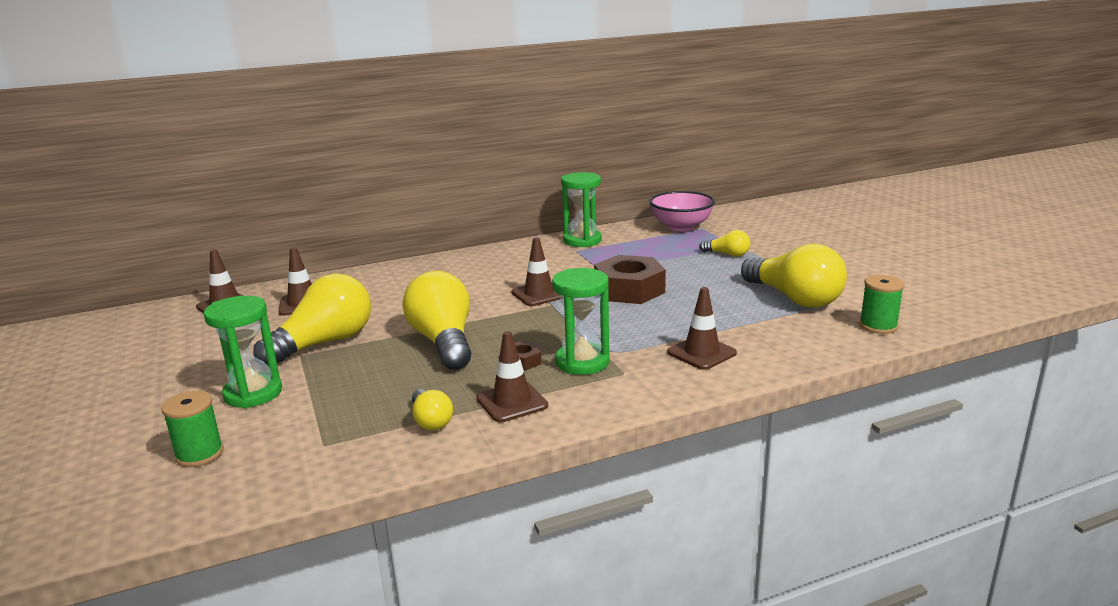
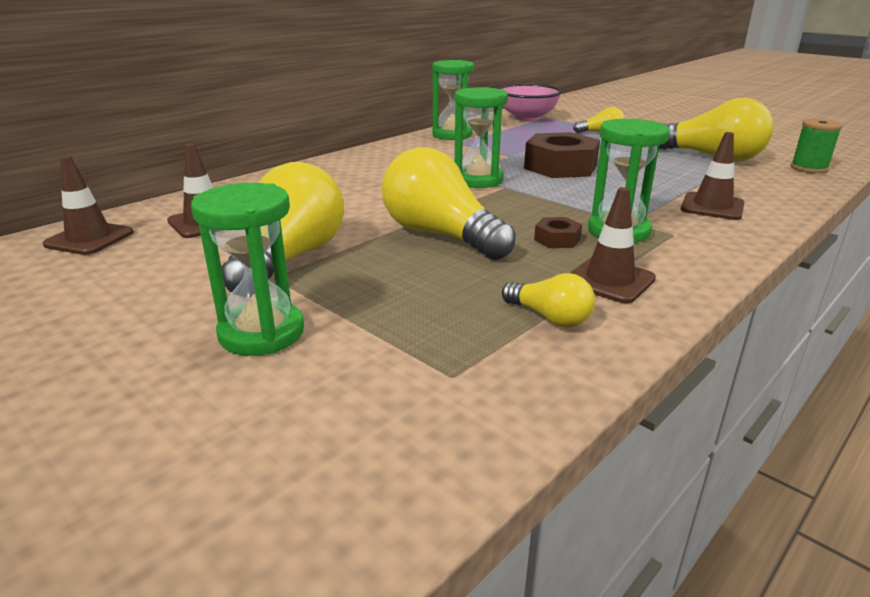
camera: 25 degrees left, 5 degrees up
green spool [161,391,224,467] -> none
brown traffic cone [511,237,560,306] -> green hourglass [454,87,508,188]

